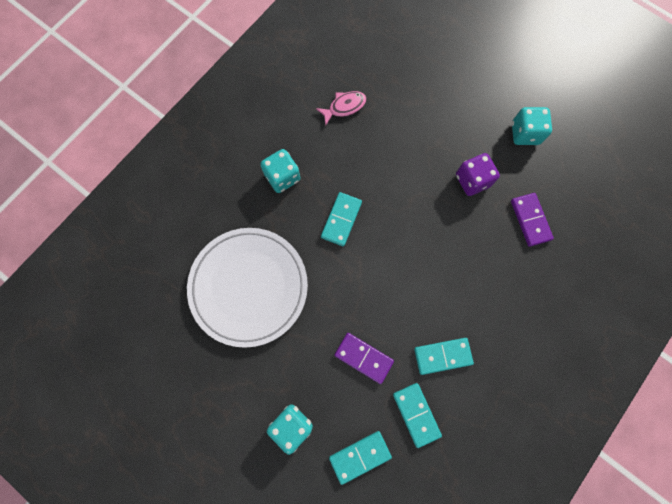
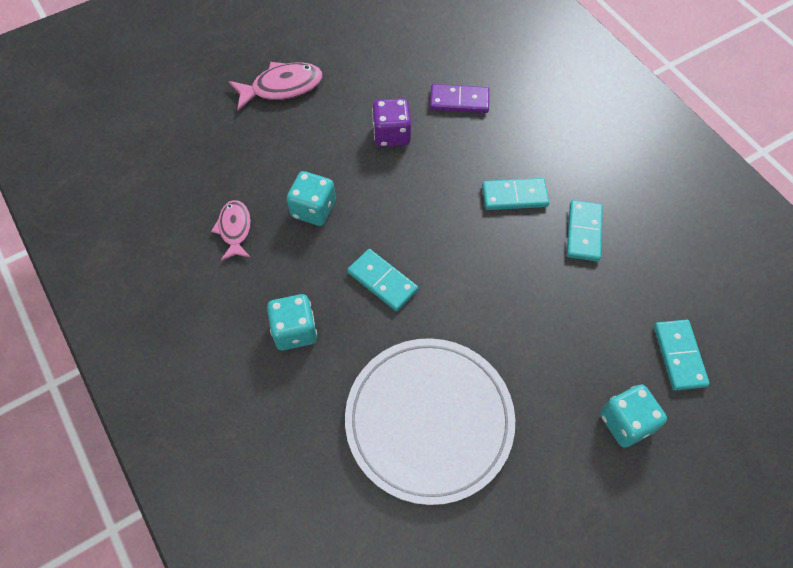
camera: 70 degrees left, 15 degrees down
purple domino [334,333,394,384] -> none
turquoise domino [393,383,442,448] -> turquoise domino moved to [482,178,549,210]
turquoise dice [512,107,552,145] -> turquoise dice moved to [287,171,336,226]
none -> pink fish [229,62,323,111]

